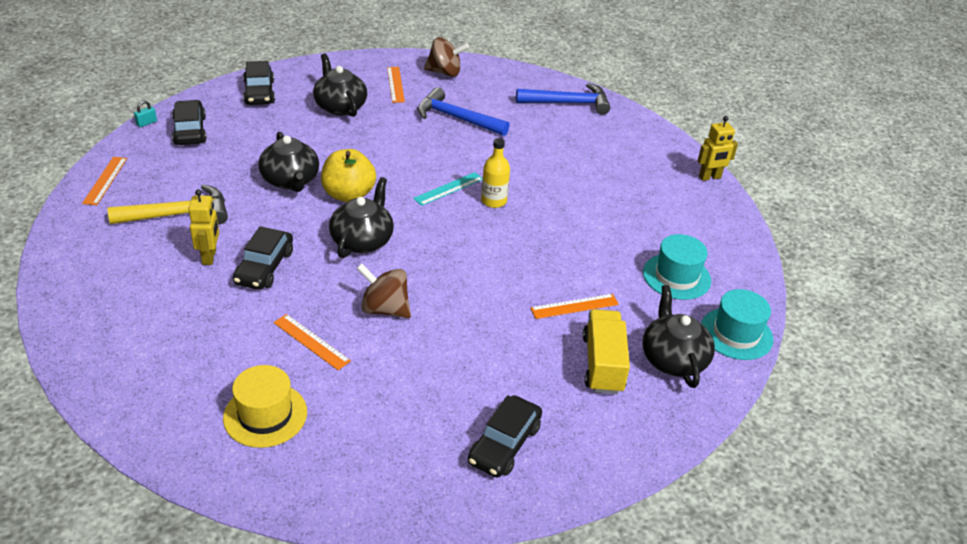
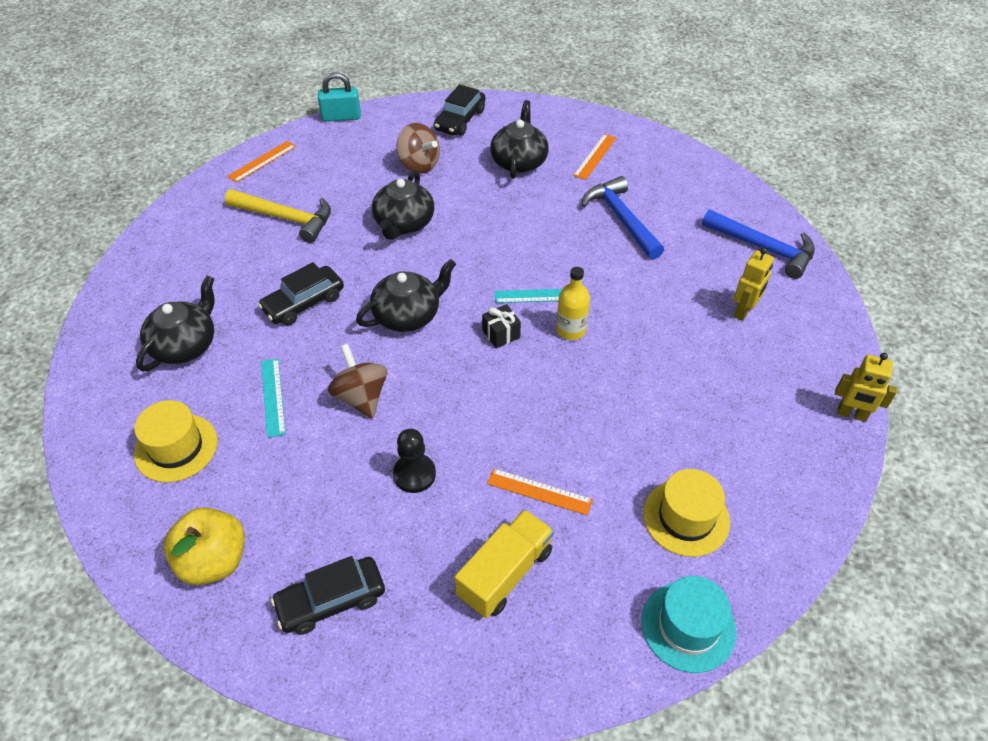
camera: 40 degrees right, 10 degrees up
turquoise padlock [134,101,157,127] -> turquoise padlock [318,72,361,122], size x1.99
black car [172,100,207,145] -> none
yellow robot [188,189,219,265] -> yellow robot moved to [733,248,774,321]
orange ruler [274,314,351,370] -> turquoise ruler [261,358,286,438]
yellow apple [321,149,376,202] -> yellow apple moved to [163,507,245,585]
brown spinning top [424,37,469,77] -> brown spinning top moved to [397,123,440,174]
black teapot [642,285,715,388] -> black teapot moved to [136,276,215,372]
turquoise hat [643,234,711,300] -> yellow hat [643,469,730,557]
none -> black pawn [393,429,436,493]
none -> black gift [482,304,521,348]

